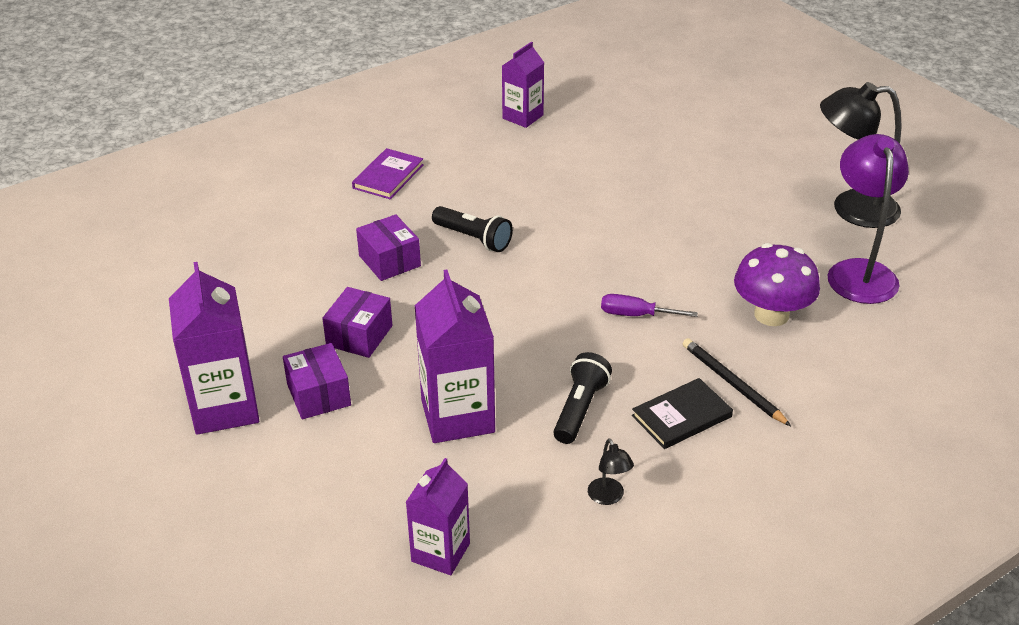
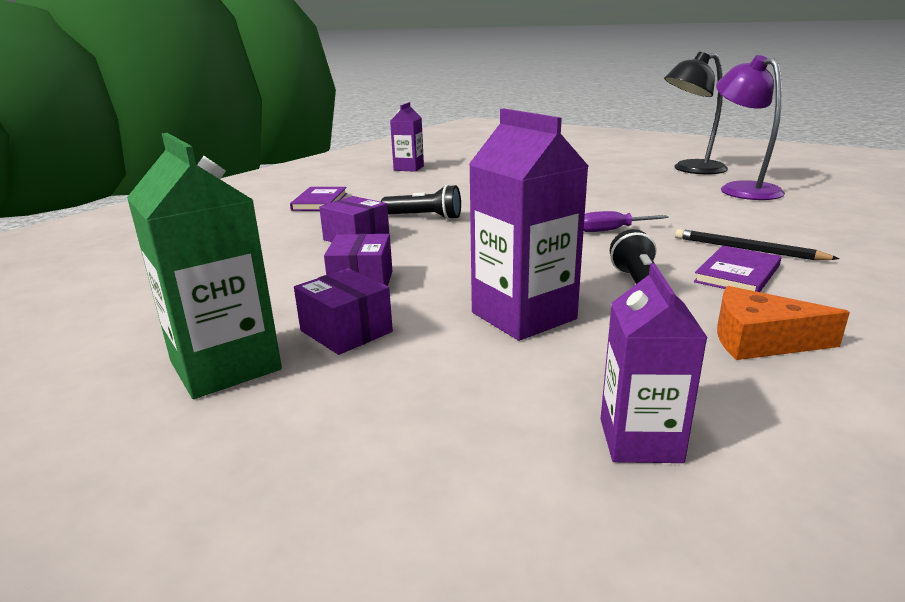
camera: 20 degrees left, 15 degrees down
purple carton [169,262,259,435] -> green carton [127,133,282,399]
black lamp [588,438,634,505] -> orange cheese [717,286,850,360]
black book [632,378,733,449] -> purple book [694,246,781,292]
purple mushroom [734,243,820,326] -> none

